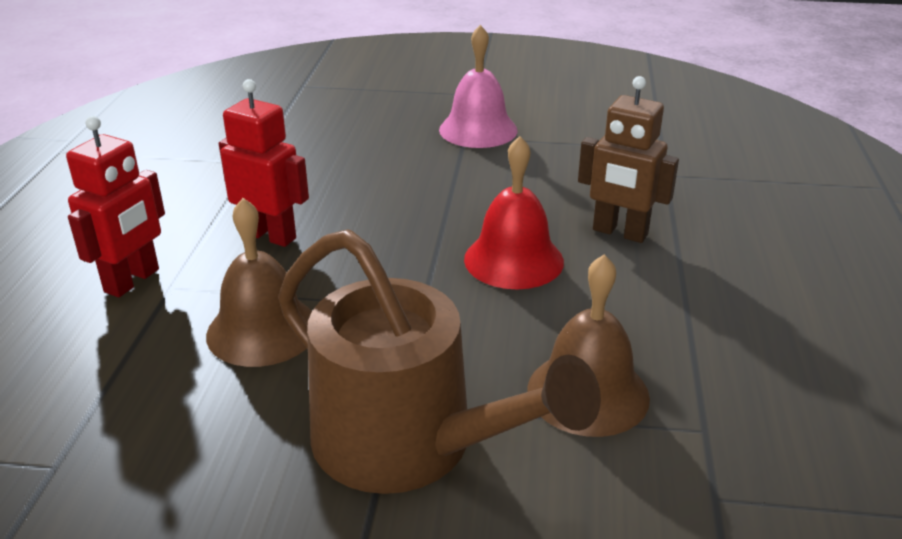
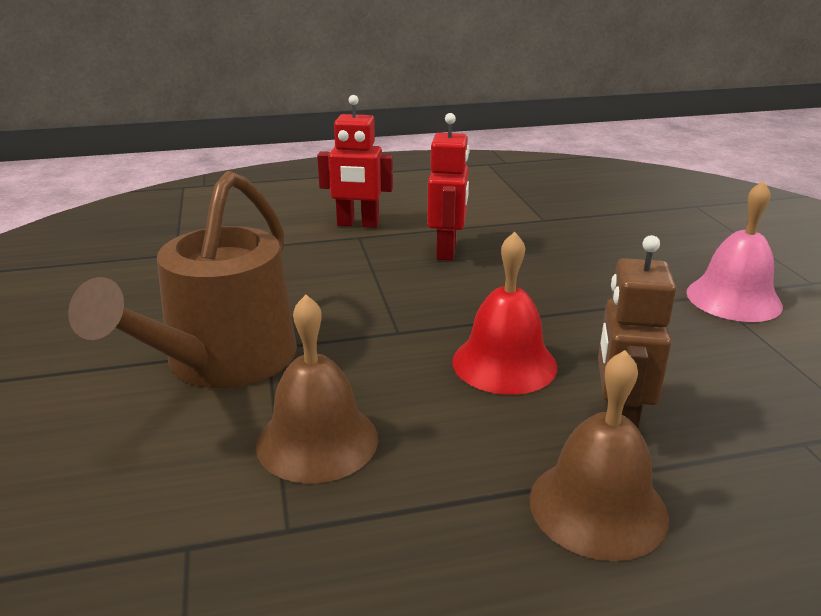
camera: 70 degrees right, 5 degrees down
brown bell [206,198,312,367] -> brown bell moved to [530,350,669,561]

